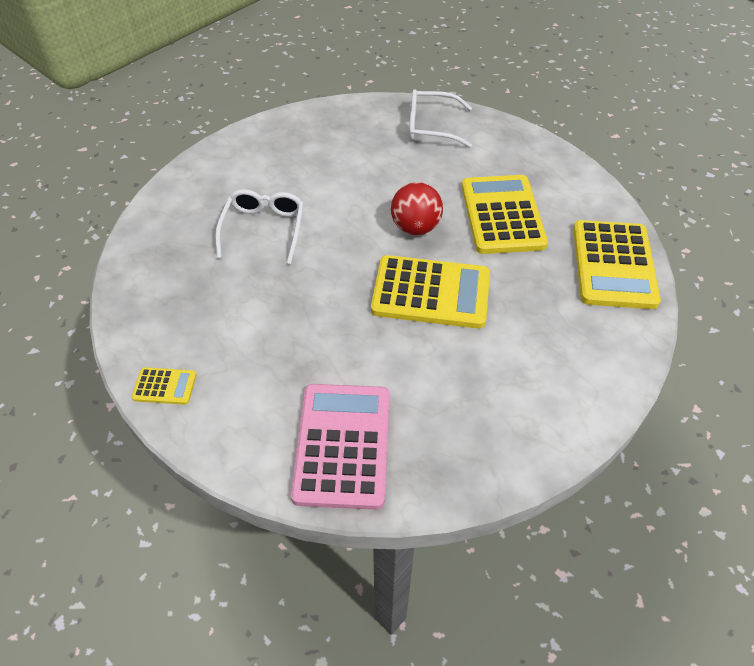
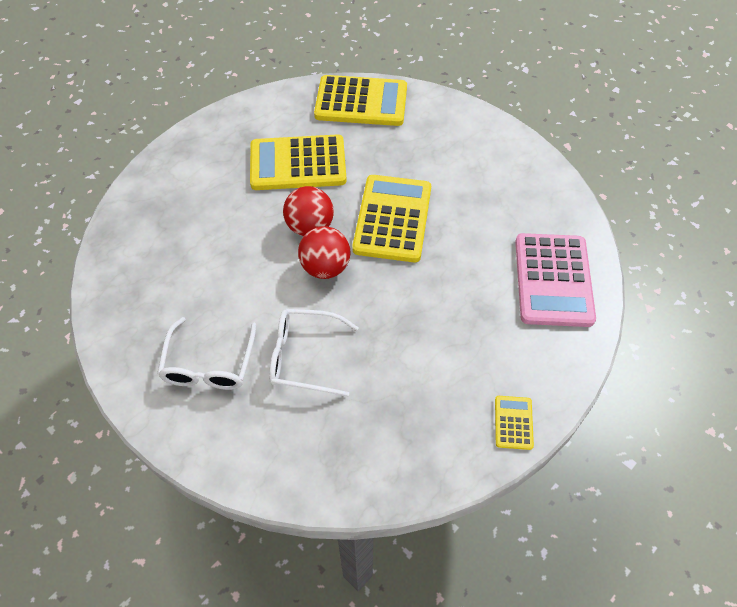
camera: 90 degrees left, 5 degrees up
pink calculator [291,384,390,510] -> pink calculator turned 90 degrees counterclockwise [515,233,596,327]
white glasses [409,89,472,148] -> white glasses moved to [157,317,256,390]
none -> red ball [298,226,351,279]

